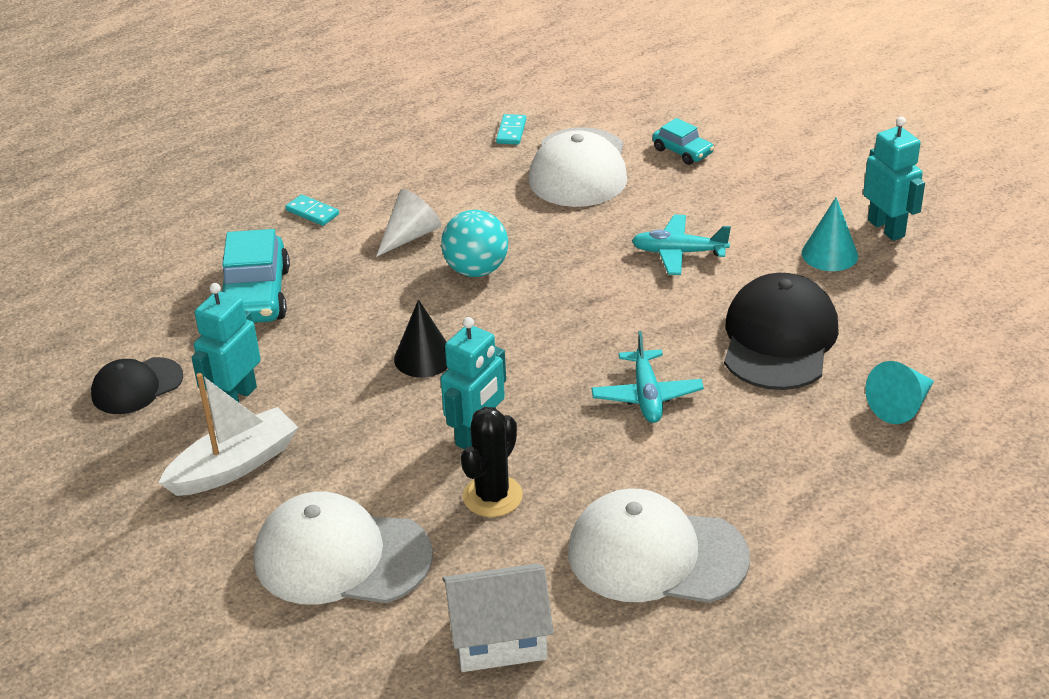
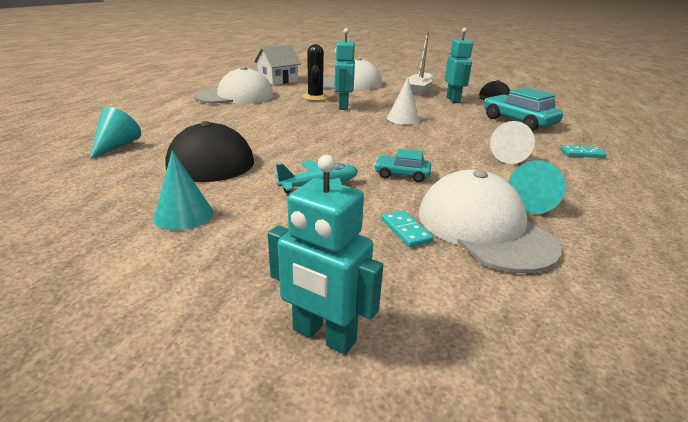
camera: 145 degrees right, 10 degrees down
black cone [394,299,448,378] -> white cone [387,78,420,125]
turquoise ball [441,210,508,277] -> none
turquoise domino [496,114,526,145] -> turquoise domino moved to [382,210,433,247]
turquoise plane [591,331,704,423] -> none
turquoise car [652,118,714,165] -> turquoise car moved to [374,149,431,182]
turquoise robot [863,116,925,241] -> turquoise robot moved to [268,155,383,355]
none -> turquoise cone [508,160,566,214]

